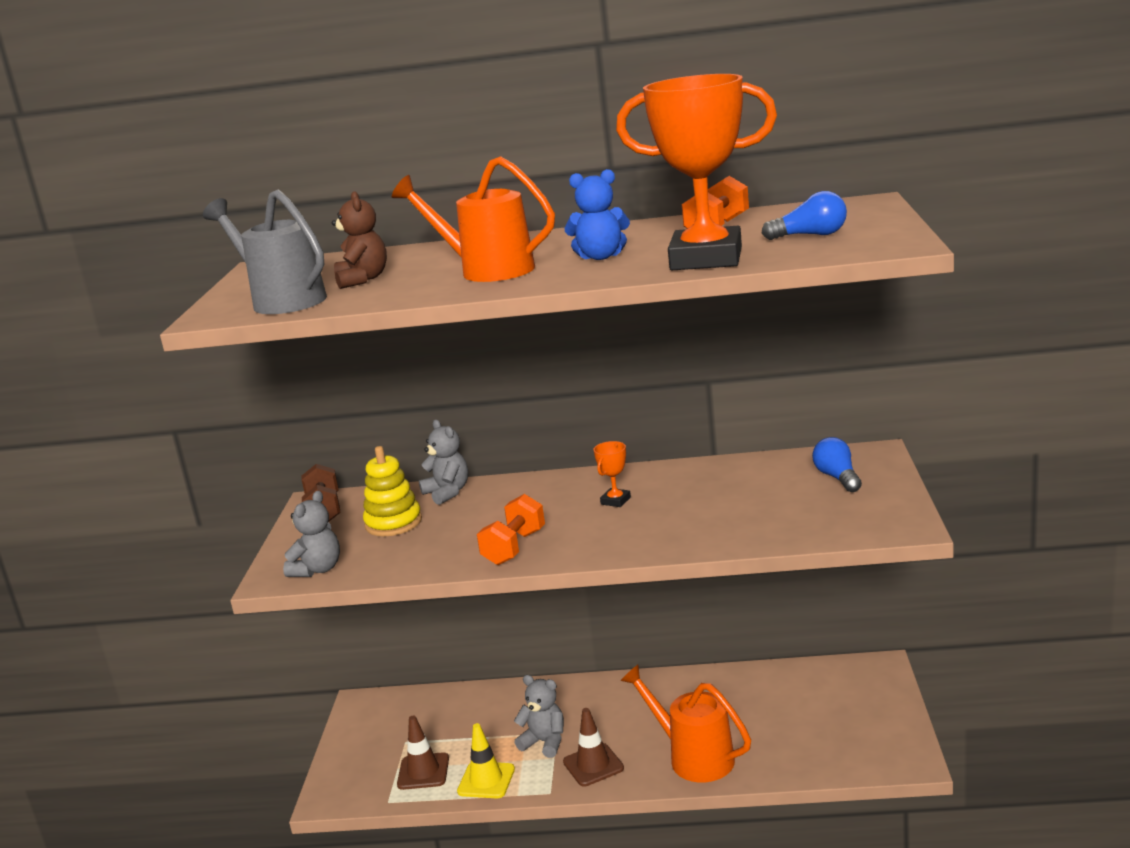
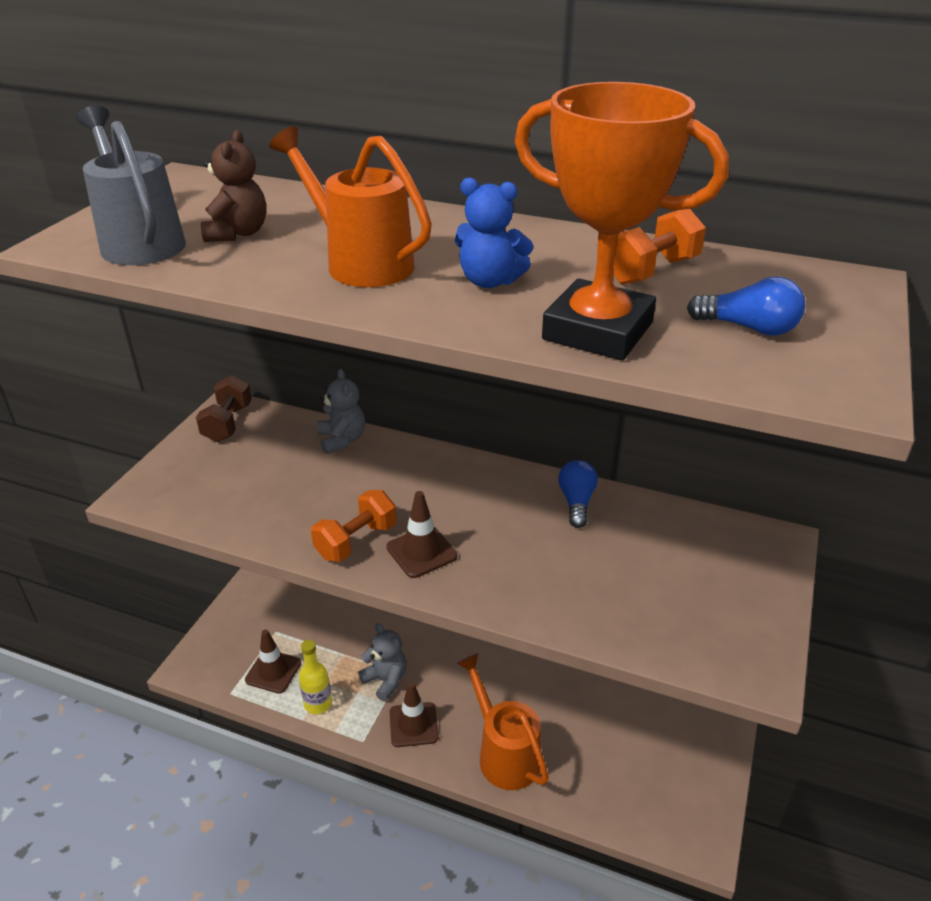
camera: 15 degrees right, 15 degrees up
grey teddy bear [283,491,340,577] -> none
yellow stacking toy [363,446,422,536] -> none
yellow traffic cone [457,723,515,798] -> yellow bottle [299,640,332,714]
orange trophy [594,441,631,507] -> none
blue light bulb [812,437,862,492] -> blue light bulb moved to [558,460,598,528]
none -> brown traffic cone [386,491,457,578]

